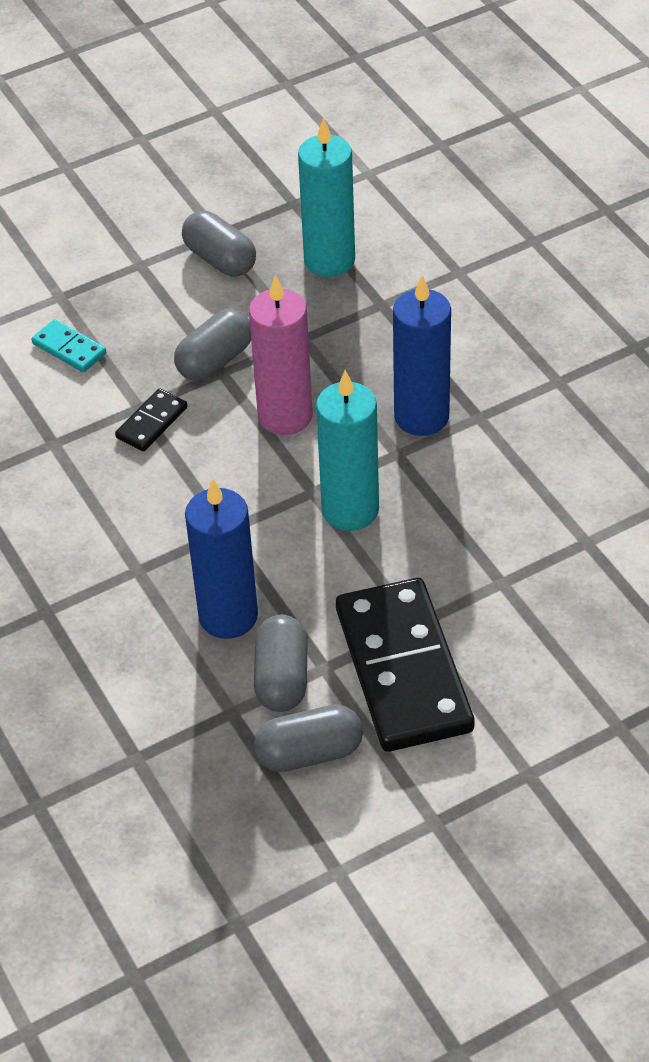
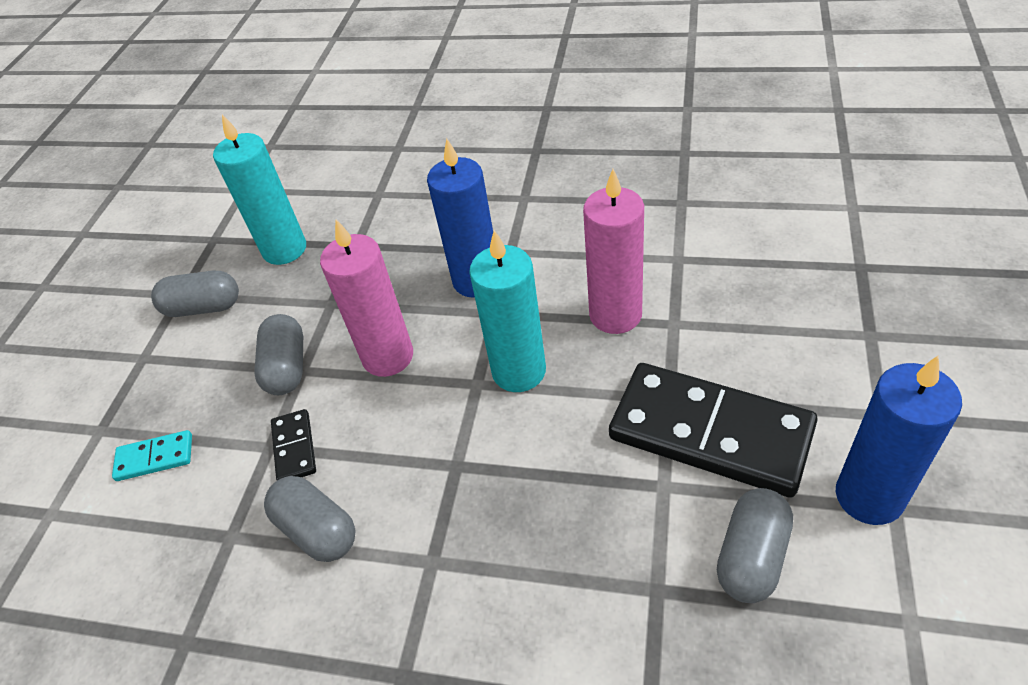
camera: 45 degrees left, 0 degrees up
blue candle [185,479,258,639] -> blue candle moved to [836,356,962,525]
grey capsule [254,614,307,712] -> grey capsule moved to [264,476,356,562]
none -> pink candle [583,169,644,334]

